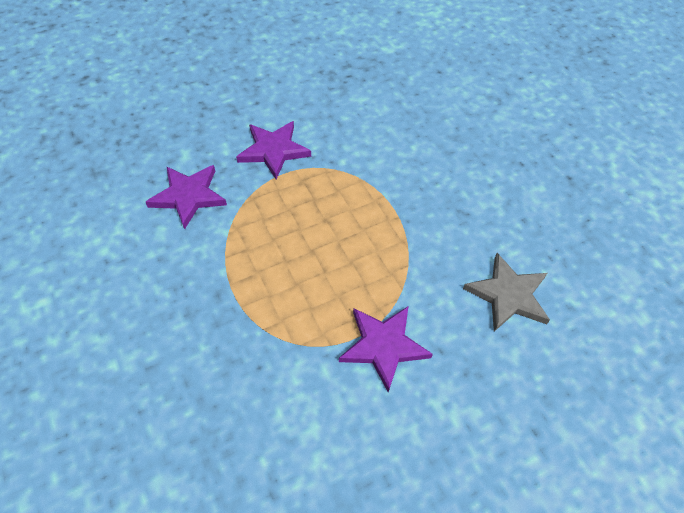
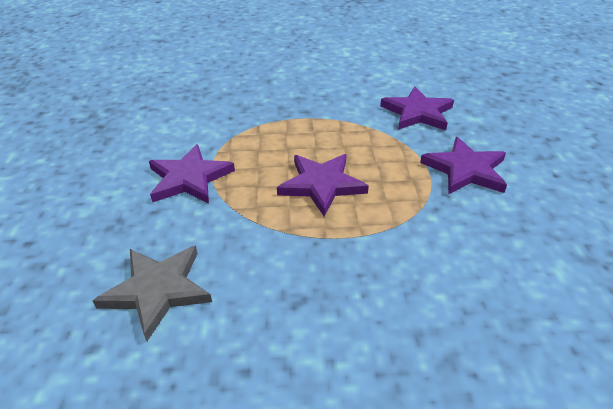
camera: 115 degrees right, 15 degrees down
none -> purple star [277,154,369,217]

